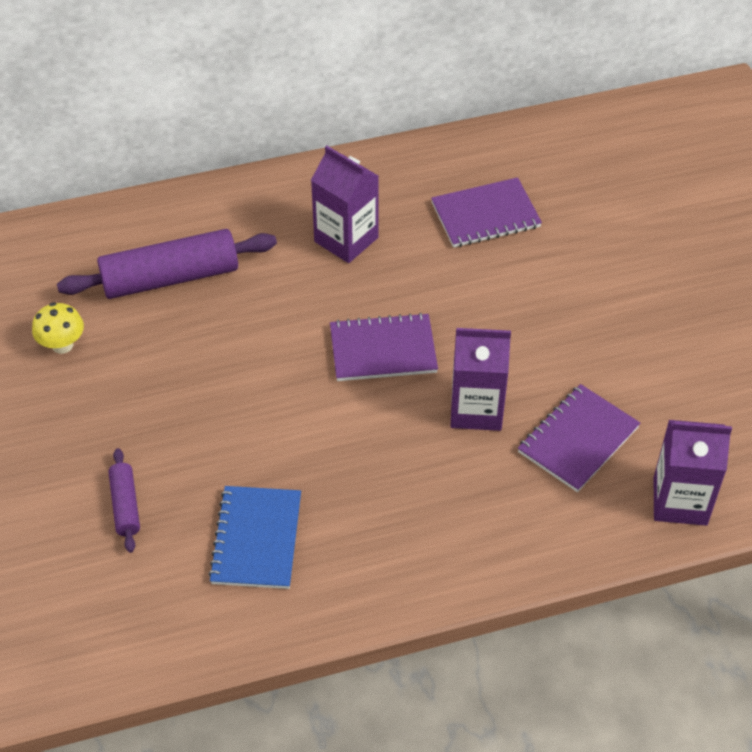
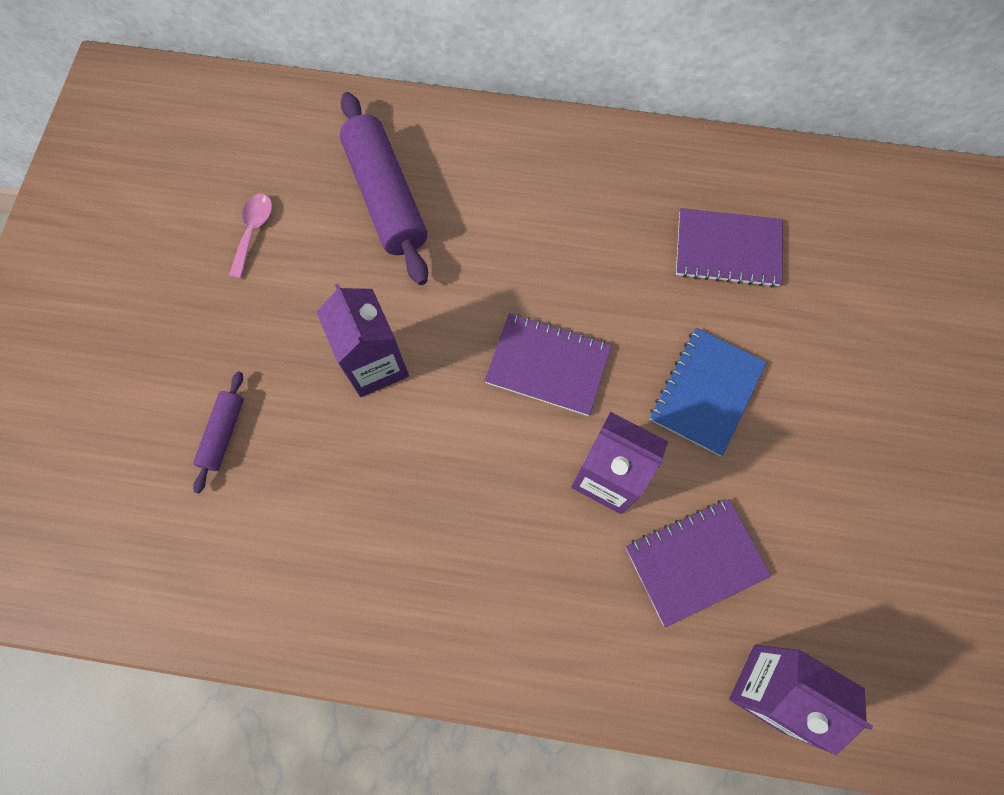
camera: 25 degrees right, 20 degrees up
yellow mushroom [32,302,84,354] -> pink spoon [229,194,272,278]
purple rolling pin [57,229,277,299] -> purple rolling pin turned 60 degrees clockwise [340,92,428,285]
blue notebook [208,486,301,589] -> blue notebook moved to [650,328,767,456]
purple carton [311,146,379,263] -> purple carton moved to [316,283,409,397]

